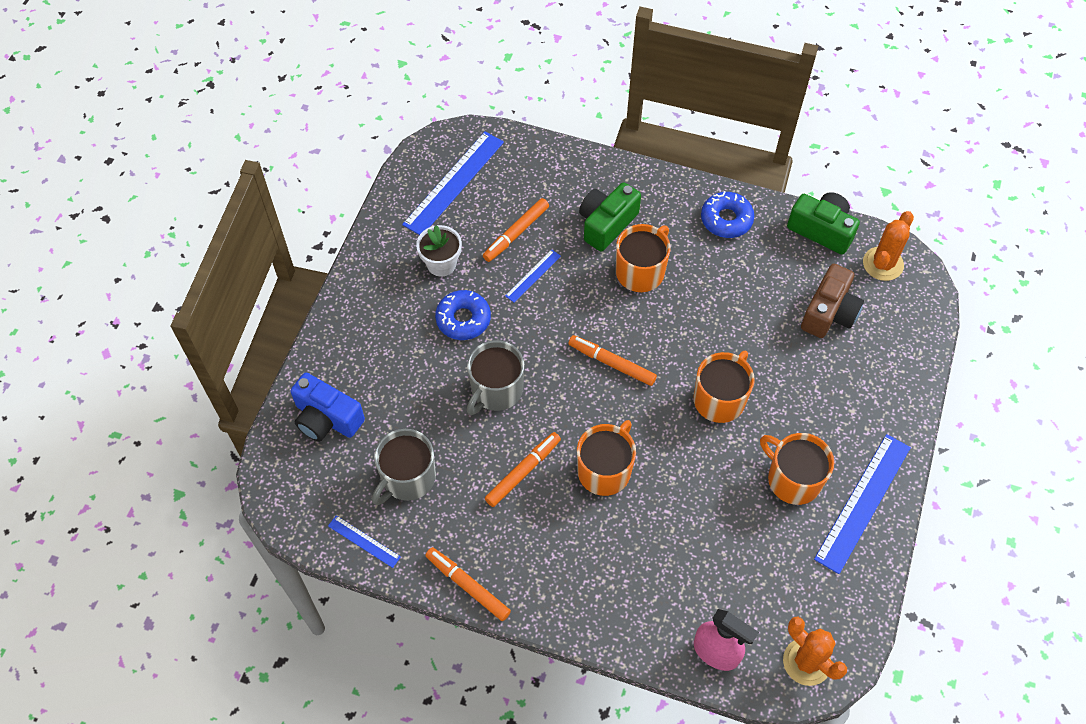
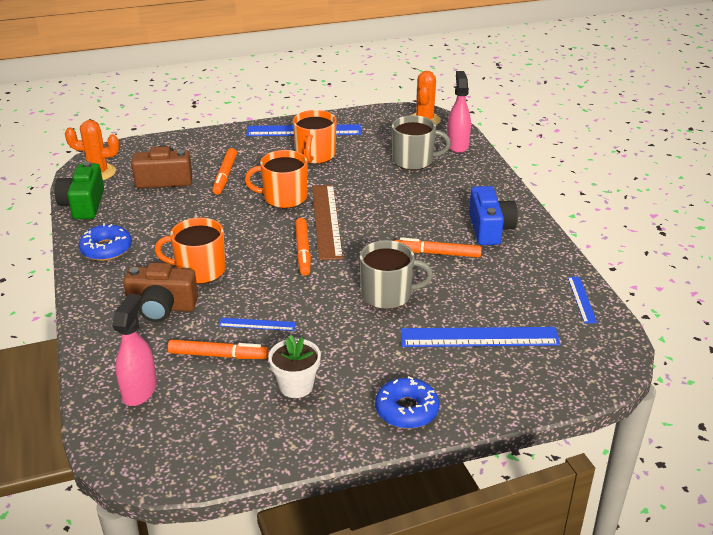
camera: 125 degrees left, 25 degrees down
blue camera [290,373,365,442] -> blue camera moved to [469,186,518,245]
grey mug [372,429,436,505] -> grey mug moved to [392,115,451,170]
blue ruler [402,131,504,235] -> blue ruler moved to [401,327,560,347]
orange marker [425,547,511,621] -> orange marker moved to [212,148,237,195]
blue donut [435,290,491,340] -> blue donut moved to [375,376,439,429]
orange mug [577,420,636,496] -> none
green camera [579,182,641,252] -> brown camera [123,263,198,322]
none -> pink spray bottle [112,293,157,406]
none -> brown ruler [312,185,343,260]

